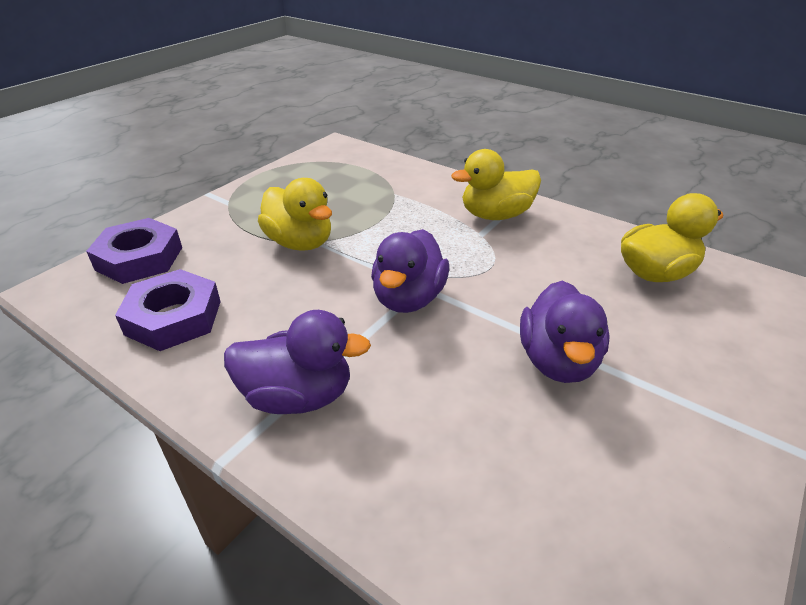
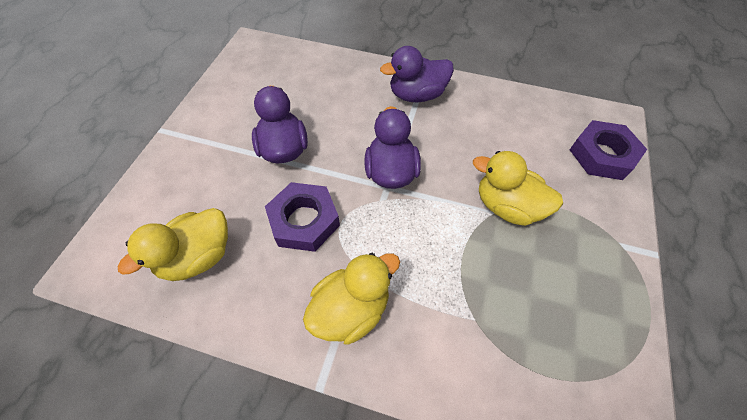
camera: 160 degrees right, 20 degrees up
purple nut [115,269,221,351] -> purple nut moved to [265,182,340,252]

